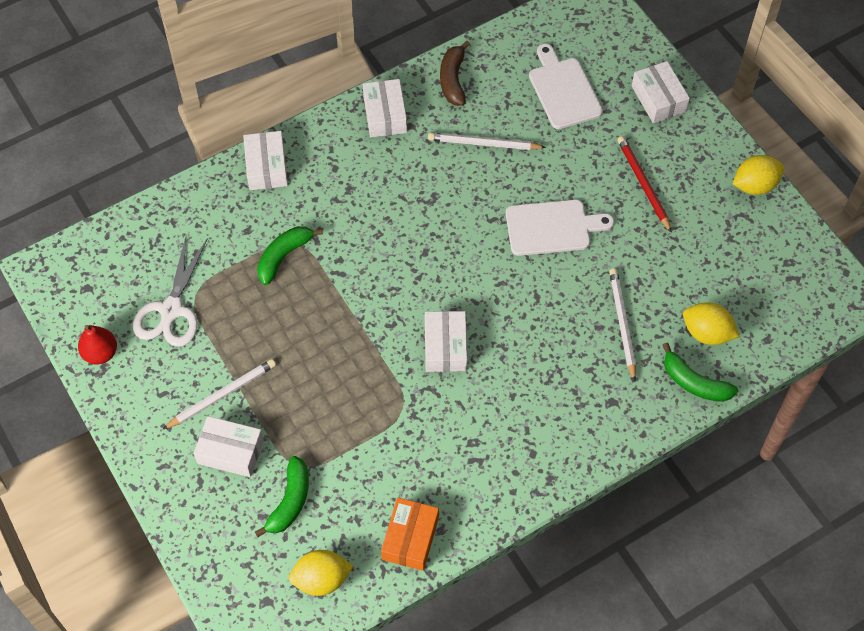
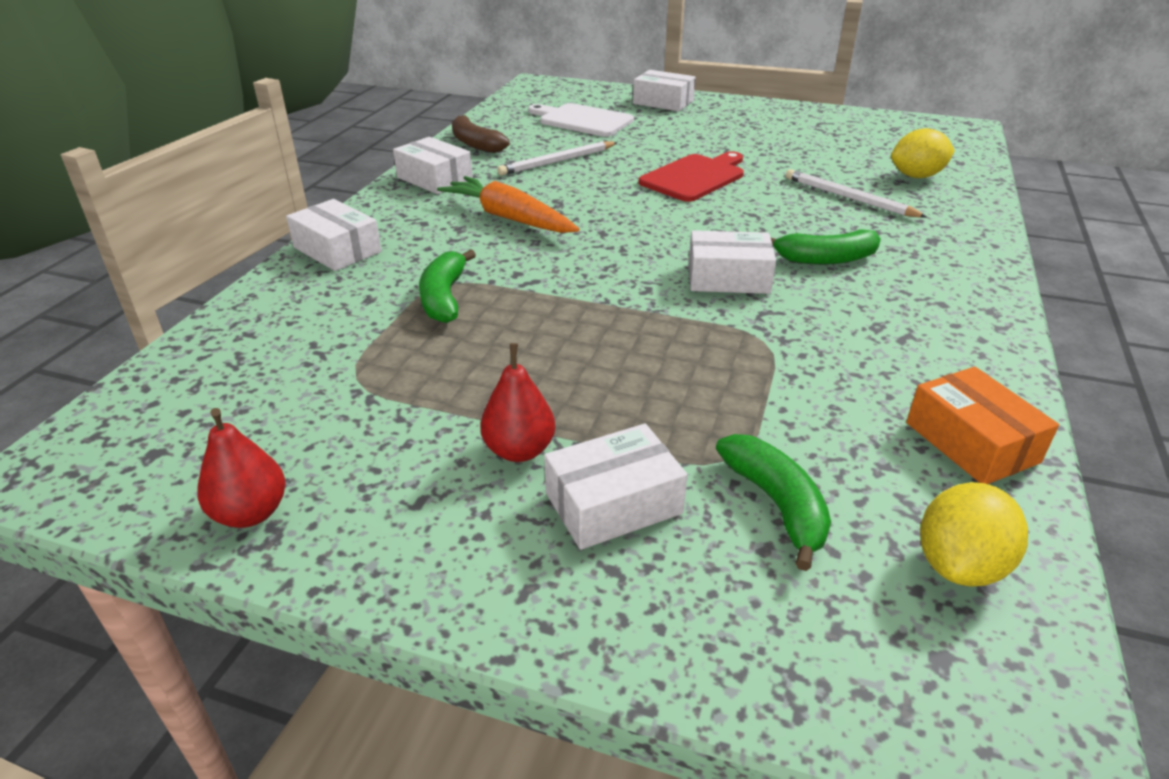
camera: 40 degrees left, 25 degrees down
white scissors [133,236,208,347] -> none
white pencil [163,359,276,429] -> red pear [480,343,555,462]
white box [425,311,467,372] -> white box turned 45 degrees counterclockwise [688,230,776,294]
white cutting board [506,199,614,256] -> red cutting board [639,151,744,202]
red pencil [617,136,672,233] -> none
green banana [662,343,738,402] -> green banana moved to [771,229,881,265]
yellow lemon [733,155,784,195] -> none
none -> orange carrot [437,176,579,233]

